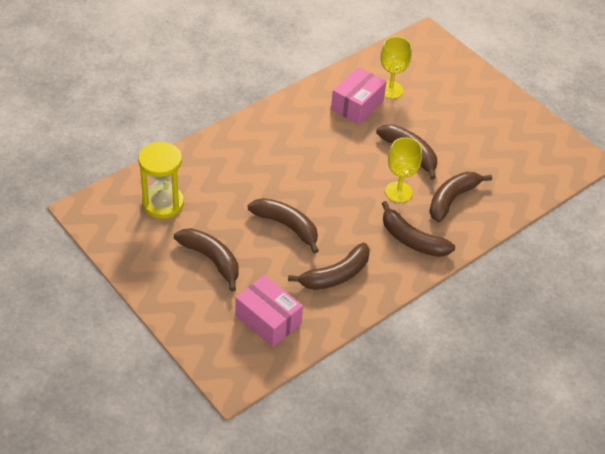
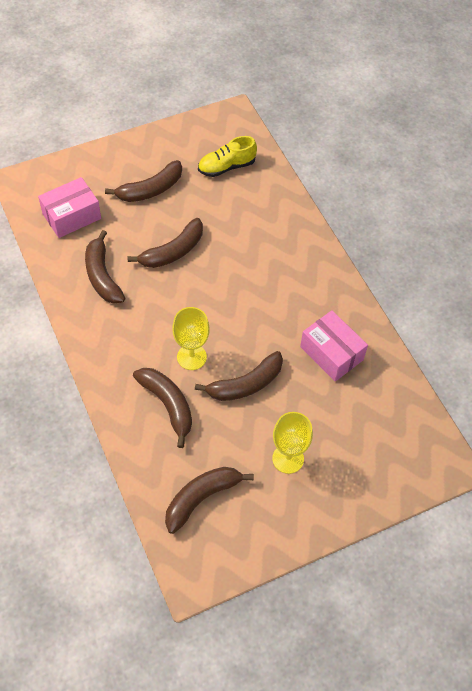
camera: 105 degrees right, 10 degrees up
yellow hourglass [138,142,184,219] -> yellow shoe [198,136,257,177]
yellow goblet [381,36,412,99] -> yellow goblet moved to [272,412,313,474]
brown banana [382,201,455,257] -> brown banana moved to [165,467,254,534]

